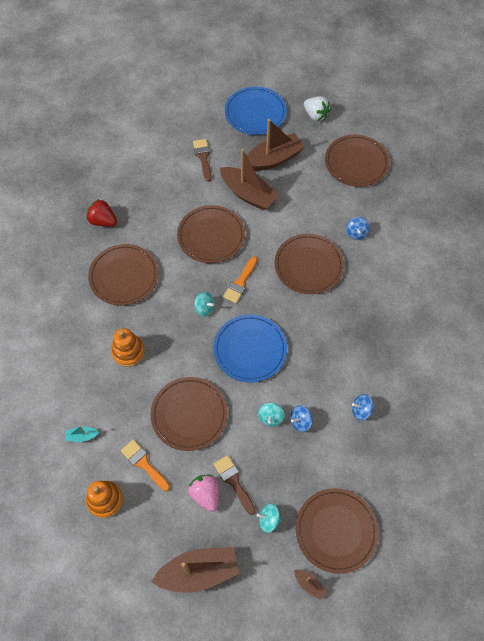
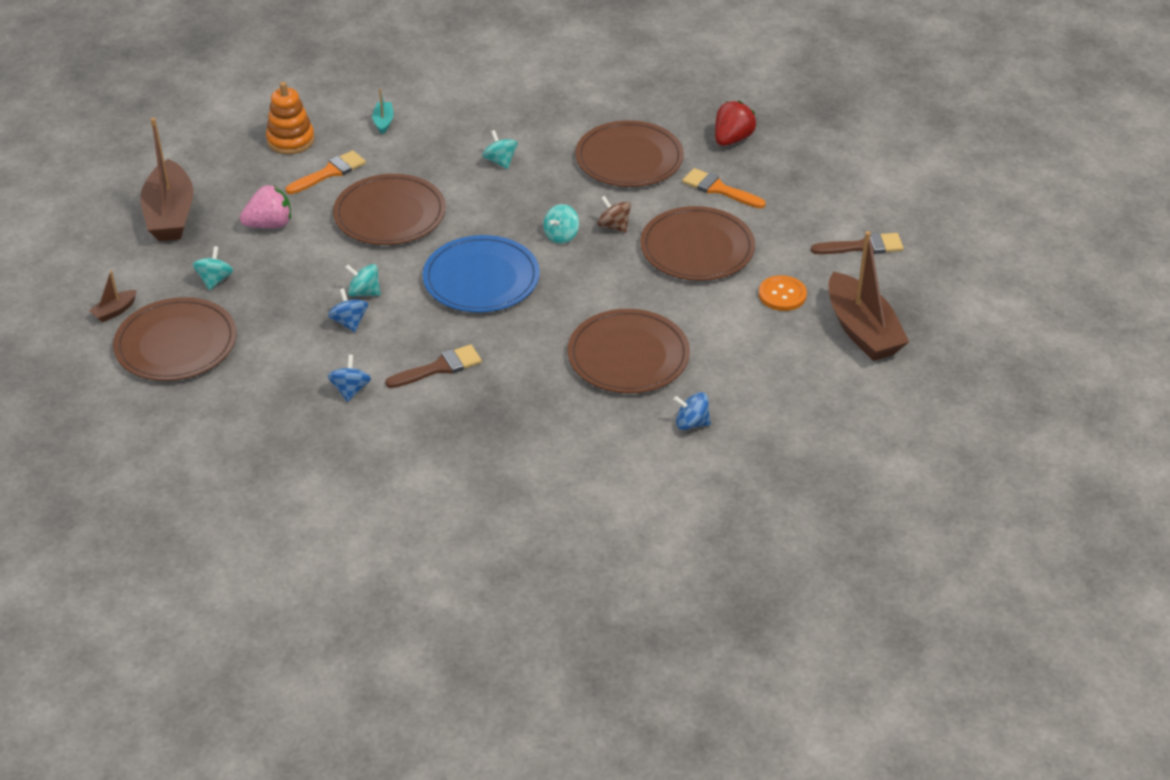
camera: 95 degrees right, 20 degrees down
orange stacking toy [111,328,145,367] -> turquoise spinning top [482,130,518,169]
brown brush [214,455,256,515] -> brown brush moved to [385,344,482,388]
brown boat [220,149,279,211] -> orange button [759,275,807,311]
orange brush [223,256,257,304] -> orange brush moved to [682,168,766,208]
blue plate [225,87,287,135] -> none
white strawberry [304,96,330,121] -> none
brown plate [325,135,390,187] -> none
none -> brown spinning top [597,196,631,233]

